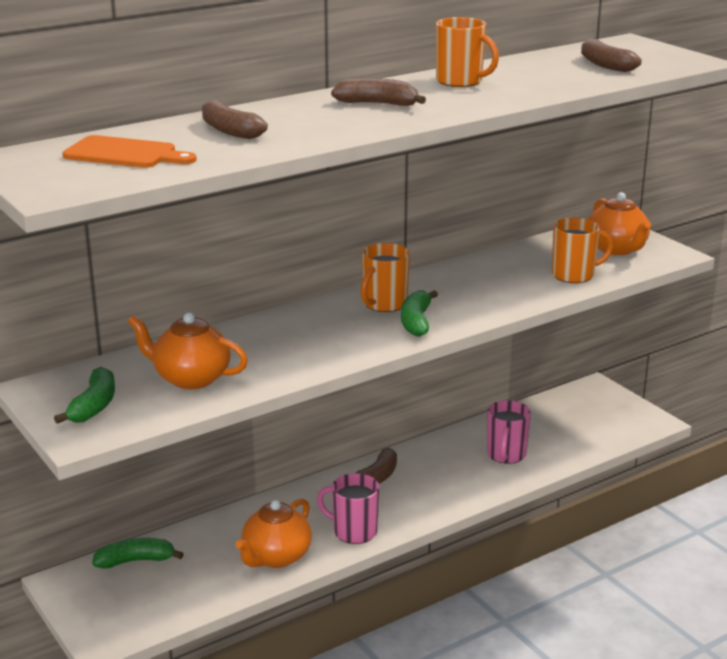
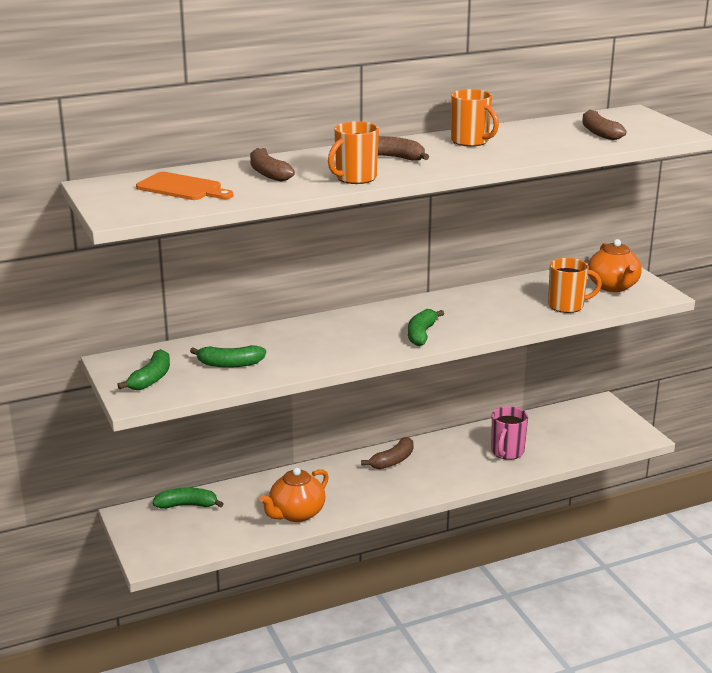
camera: 10 degrees right, 0 degrees up
orange teapot [128,313,248,389] -> green banana [190,345,266,368]
pink mug [317,473,380,544] -> none
orange mug [361,243,410,312] -> orange mug moved to [328,121,379,184]

